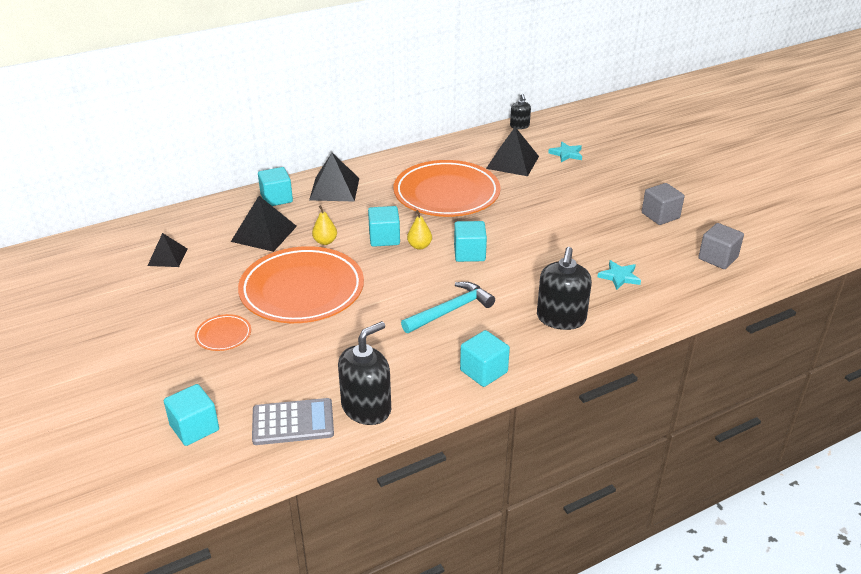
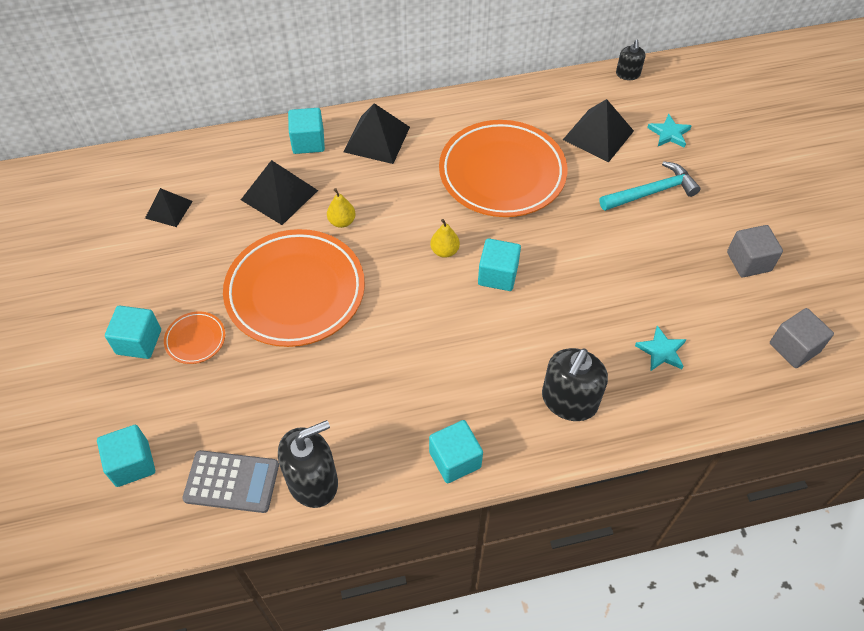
camera: 15 degrees right, 20 degrees up
turquoise cube [368,206,400,247] -> turquoise cube moved to [105,306,161,359]
turquoise hammer [401,282,495,333] -> turquoise hammer moved to [600,161,700,211]

